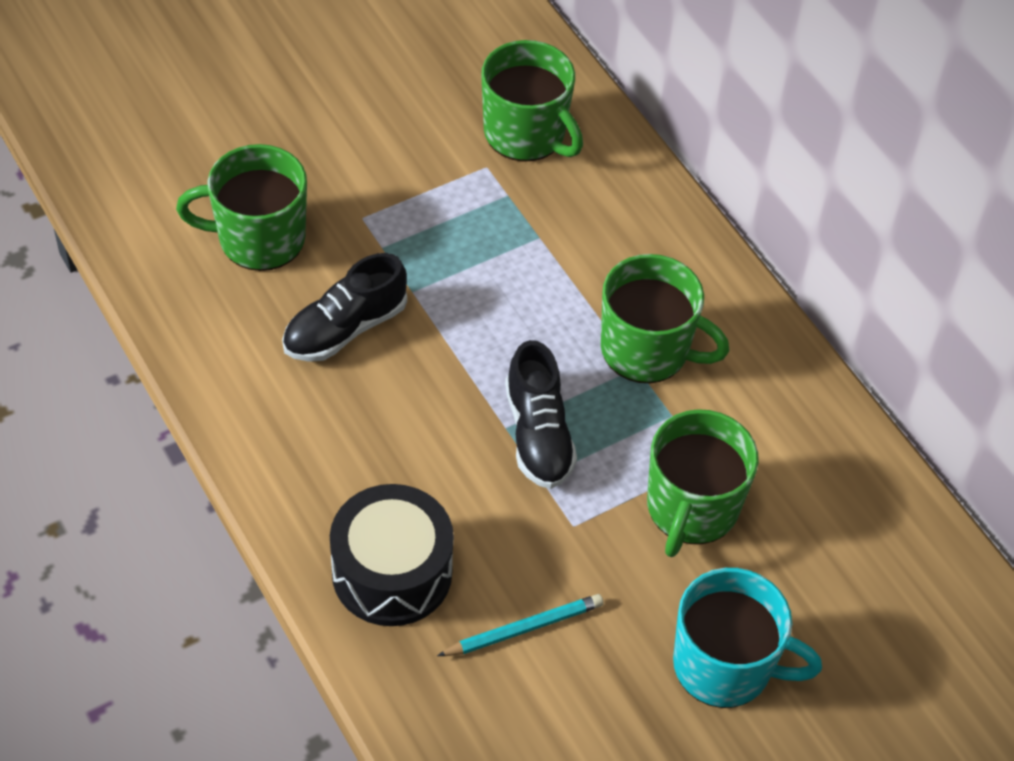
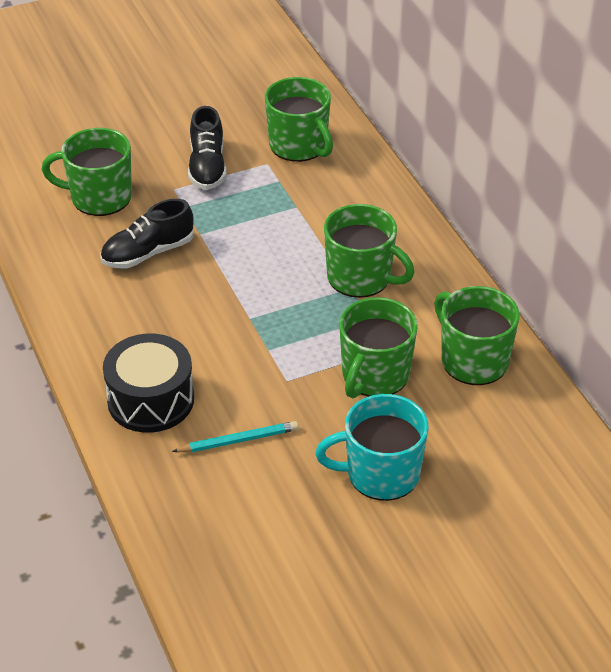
camera: 10 degrees right, 10 degrees down
black shoe [505,340,577,489] -> black shoe moved to [188,106,227,190]
turquoise mug [673,568,822,708] -> turquoise mug turned 150 degrees clockwise [315,394,429,501]
none -> green mug [434,286,520,385]

